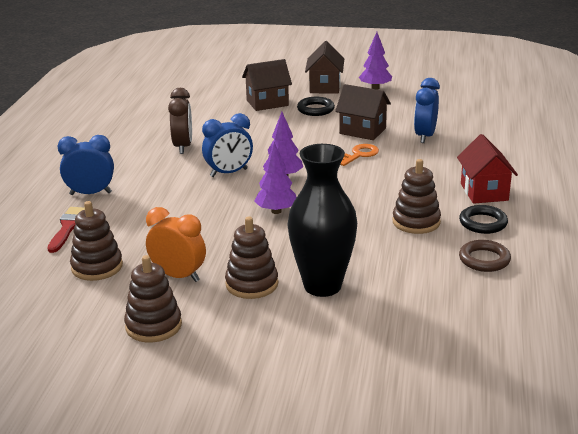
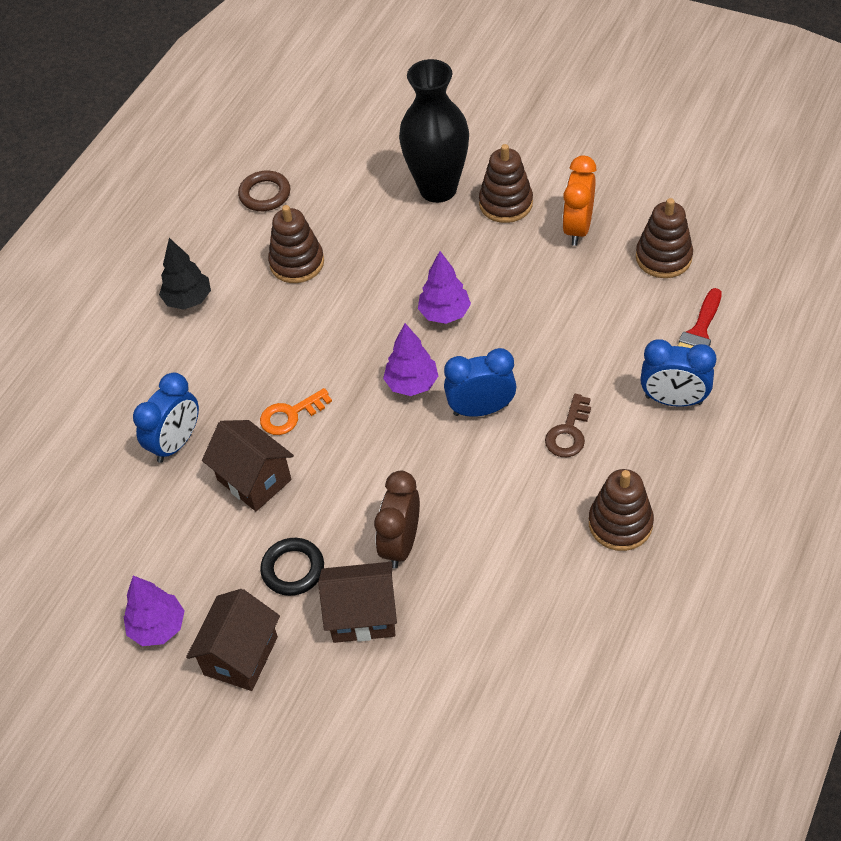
camera: 160 degrees left, 25 degrees up
brown stacking toy [124,255,182,343] -> brown stacking toy moved to [589,469,654,551]
orange clock [146,207,206,282] -> orange clock turned 60 degrees clockwise [562,156,597,246]
brown clock [168,88,192,154] -> brown clock moved to [374,471,420,569]
red house [457,134,518,204] -> black tree [159,238,211,310]
black ring [459,205,508,234] -> none
none -> brown key [545,394,591,457]

